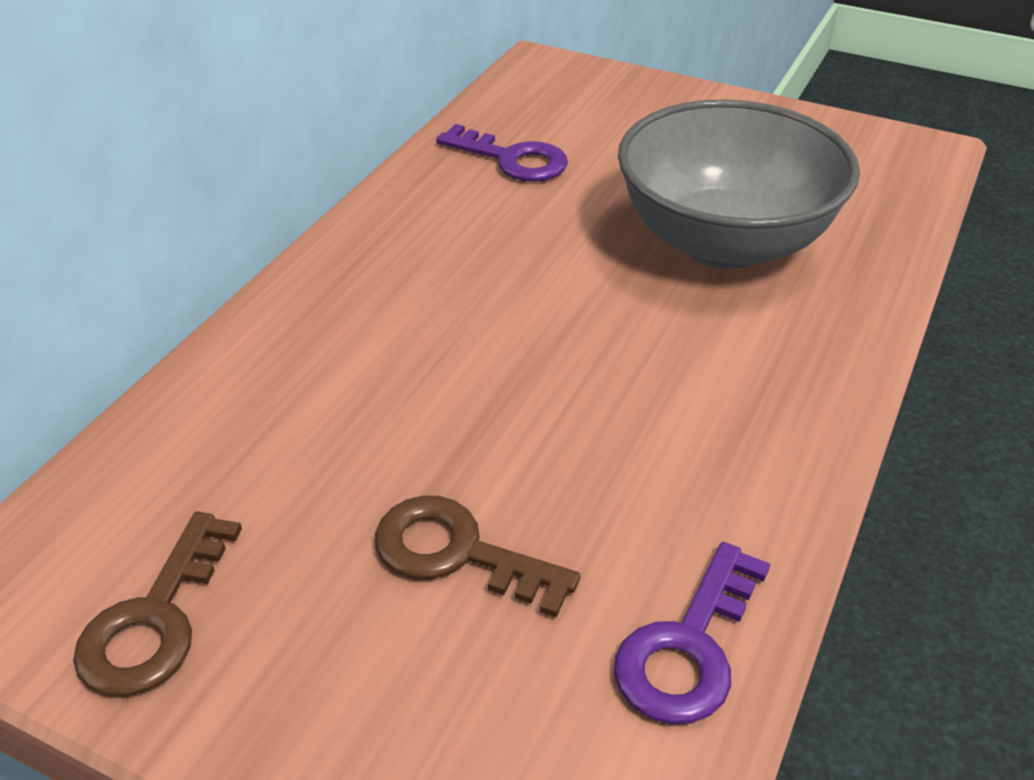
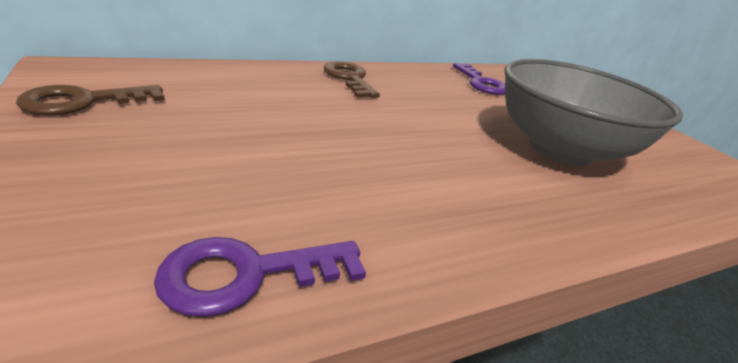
camera: 35 degrees right, 10 degrees down
brown key [375,496,580,618] -> brown key moved to [324,61,380,98]

